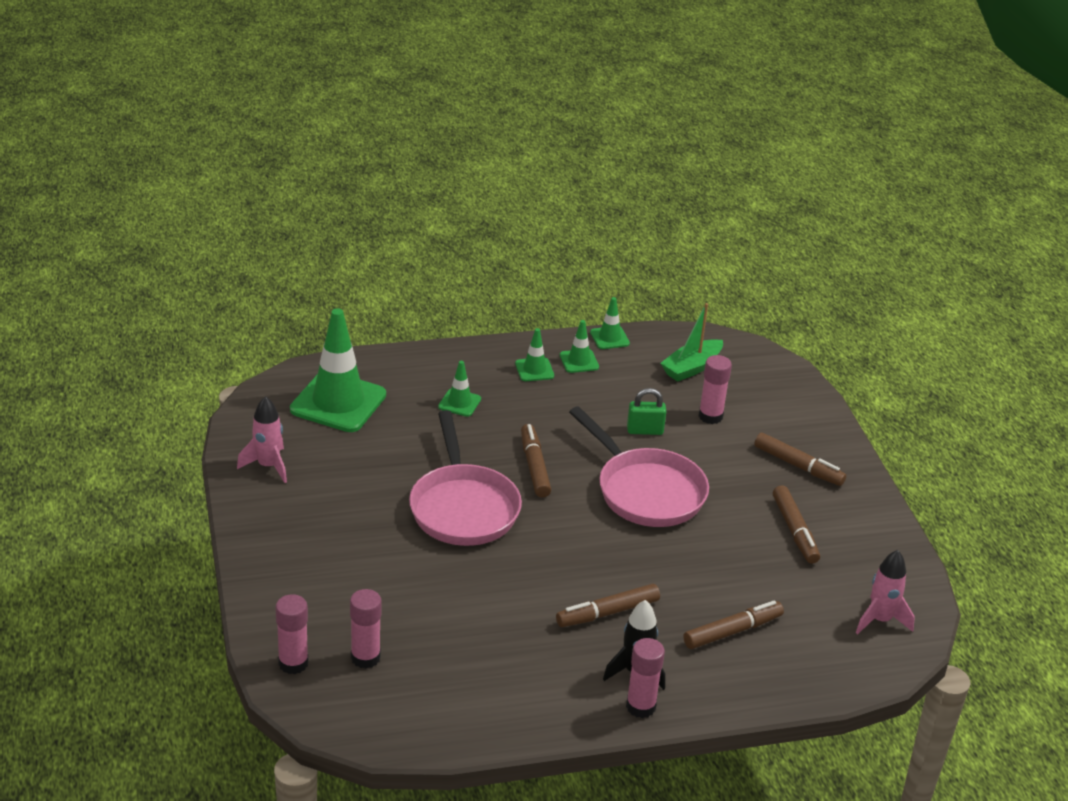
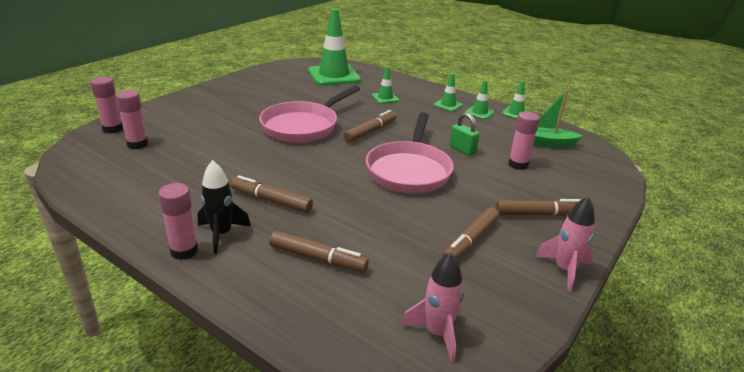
camera: 50 degrees right, 5 degrees down
pink rocket [237,396,287,483] -> pink rocket moved to [535,196,595,292]
brown marker [754,433,846,486] -> brown marker turned 90 degrees counterclockwise [496,199,581,216]

